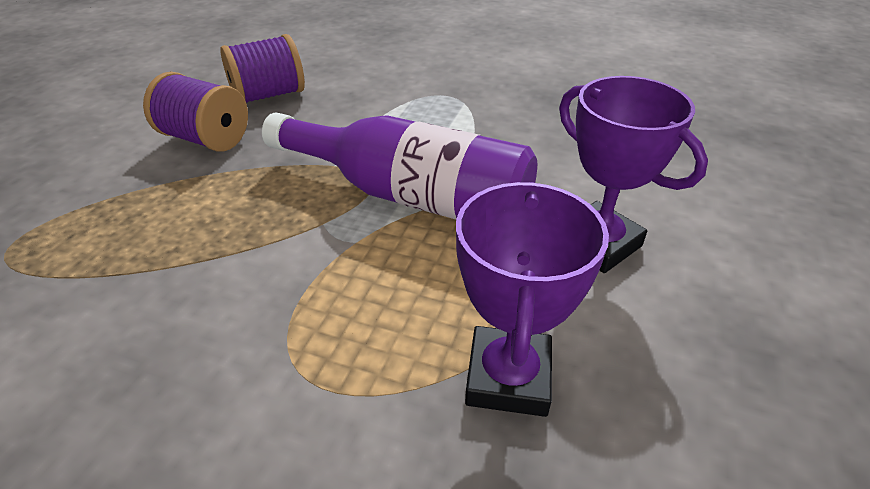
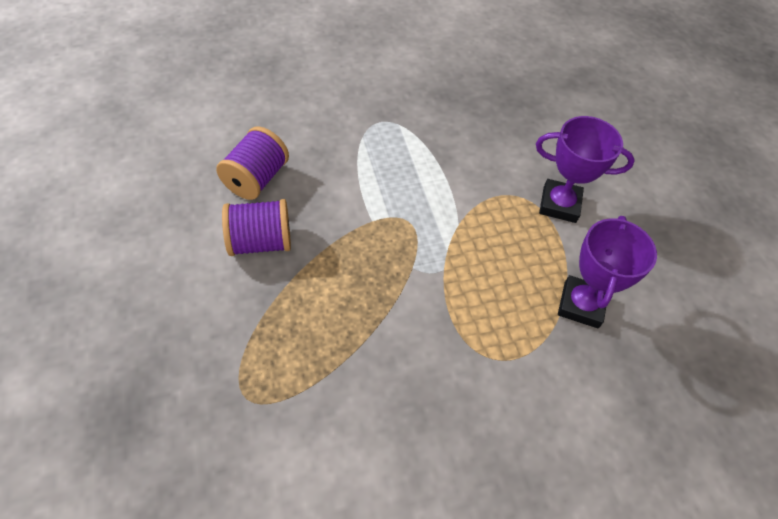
camera: 40 degrees left, 15 degrees up
purple bottle [262,113,537,219] -> none
purple trophy [456,182,609,417] -> purple trophy turned 45 degrees clockwise [558,216,657,328]

